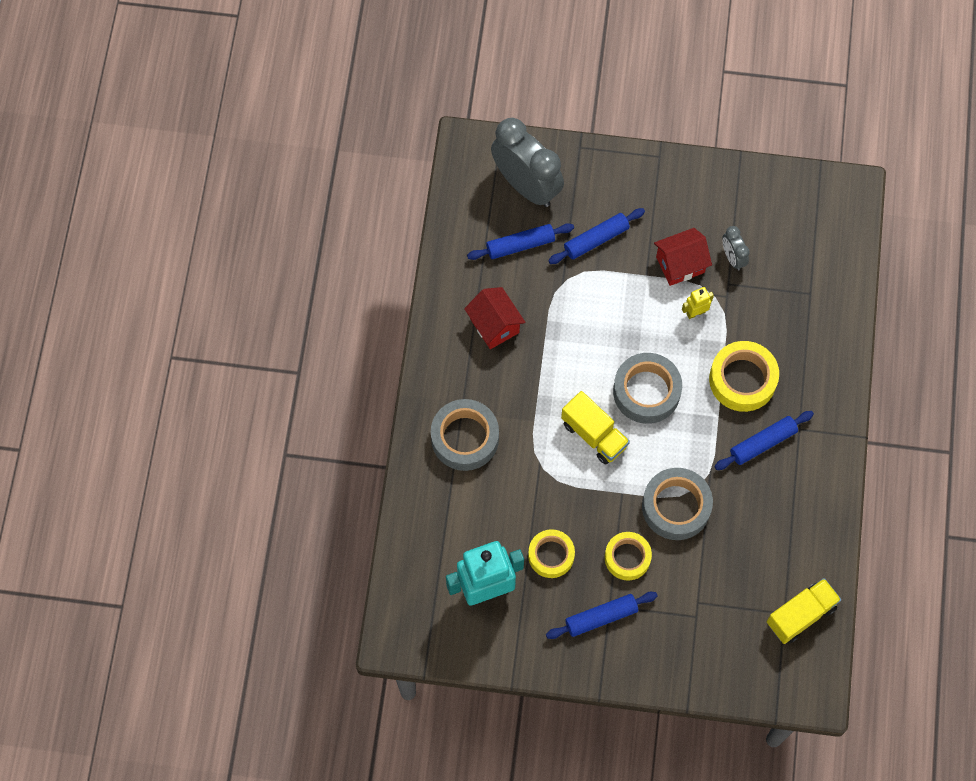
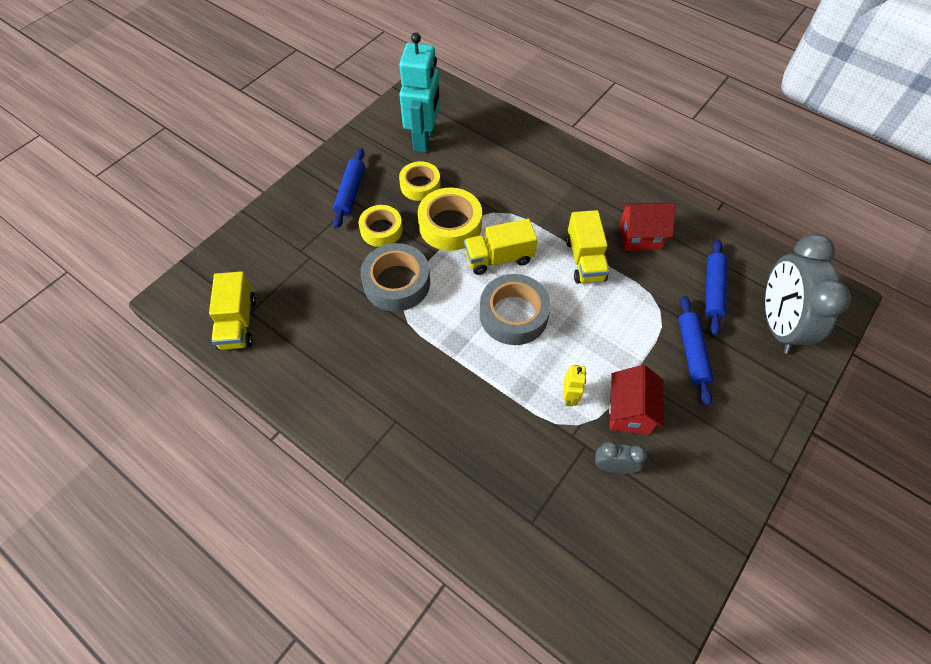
camera: 120 degrees right, 10 degrees down
grey tape [431,399,499,471] -> none
grey clock [491,118,564,207] -> grey clock turned 105 degrees clockwise [765,234,851,353]
yellow tape [709,341,779,412] -> yellow tape moved to [418,188,482,251]
blue rolling pin [714,411,814,470] -> none
none -> yellow truck [566,210,610,284]

